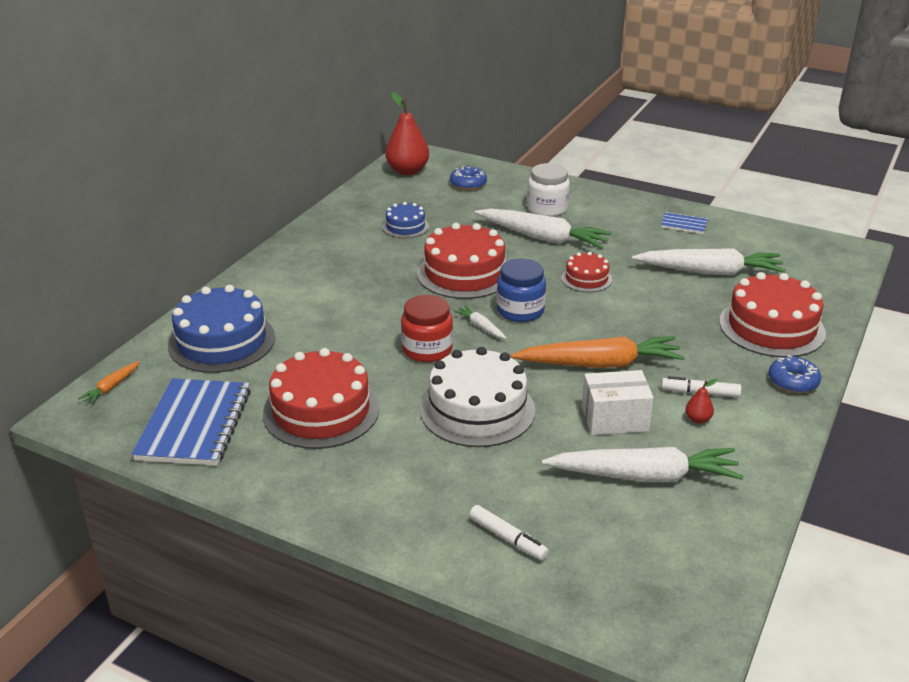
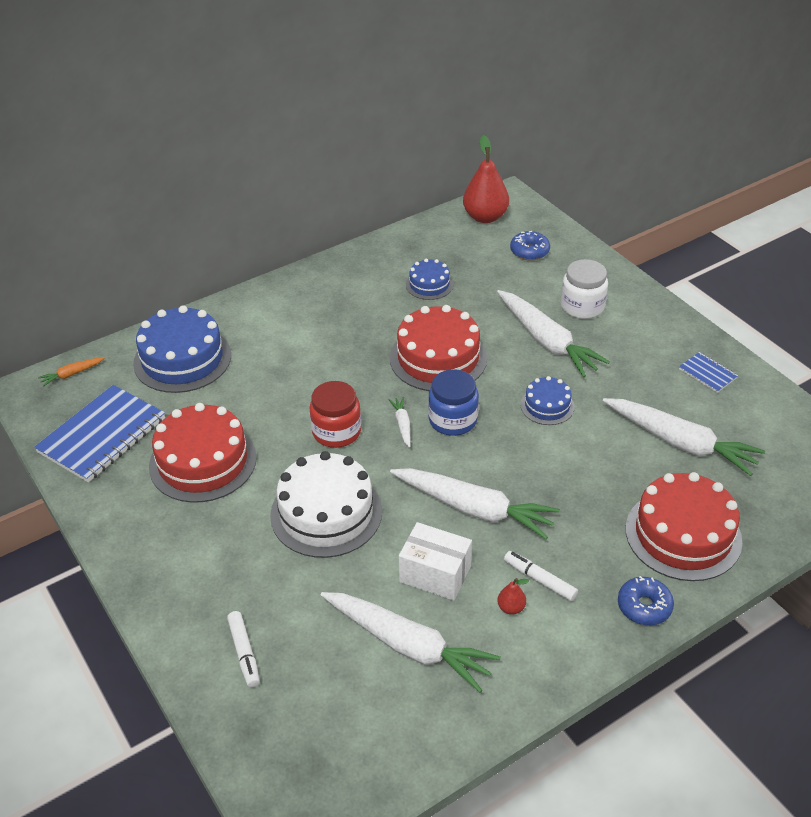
camera: 30 degrees right, 10 degrees up
orange carrot [511,336,685,368] -> white carrot [390,468,560,539]
red cake [561,252,612,292] -> blue cake [520,376,575,425]

